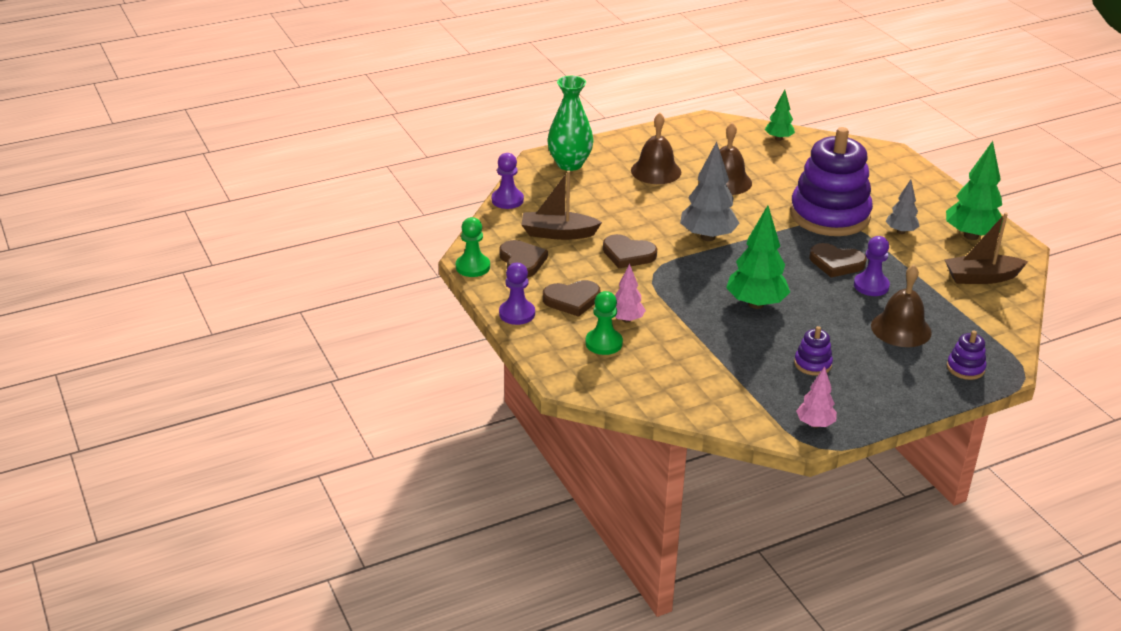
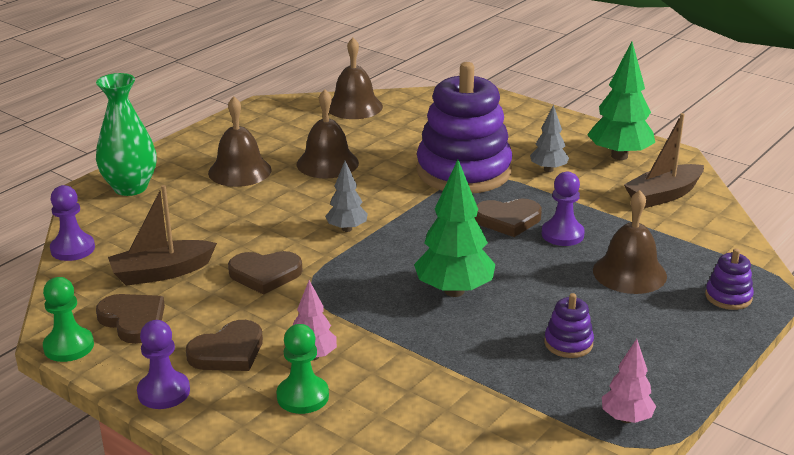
camera: 25 degrees left, 5 degrees down
grey tree [680,142,740,241] -> grey tree [325,161,368,232], size x0.57
green tree [765,90,795,141] -> brown bell [329,38,383,119]

